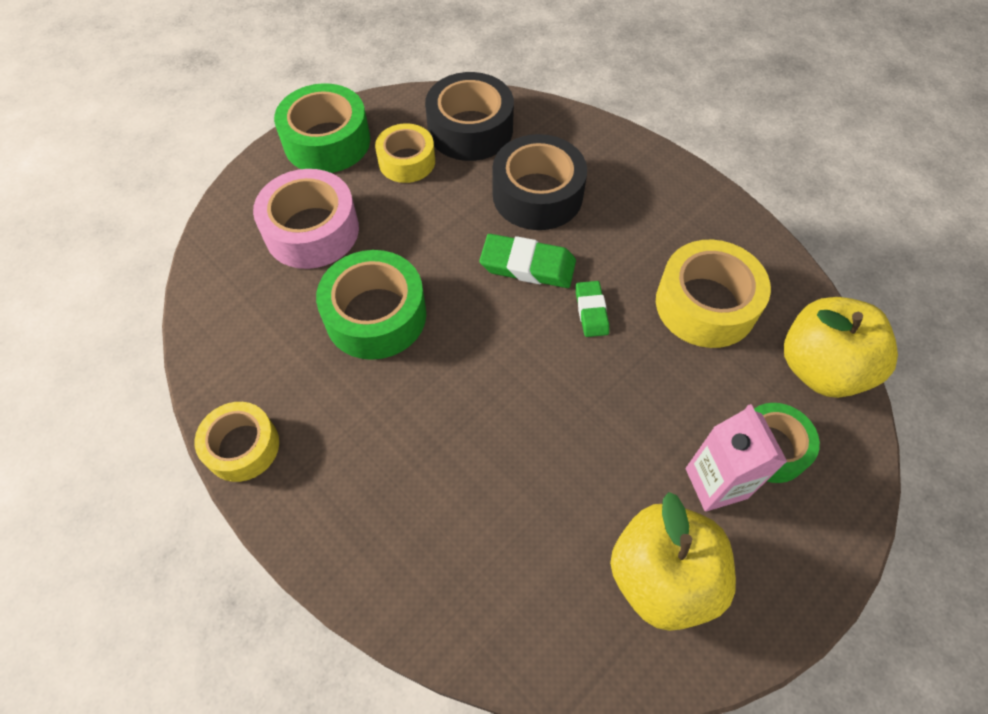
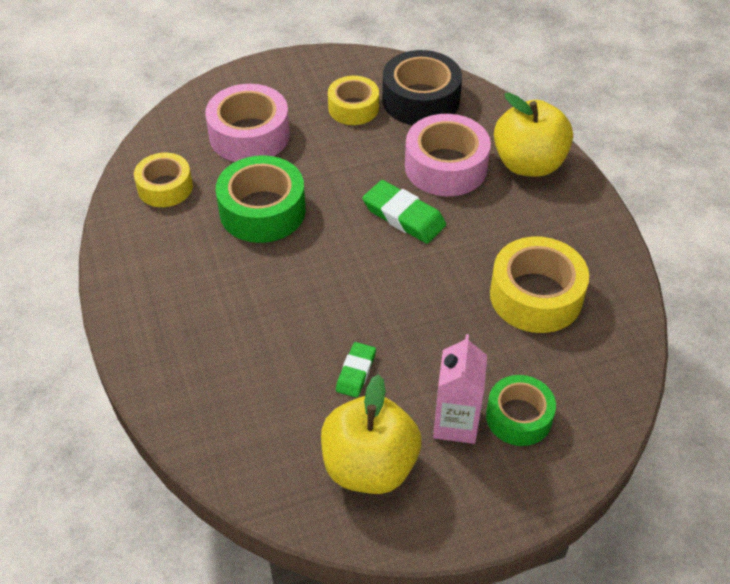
camera: 25 degrees right, 10 degrees down
yellow tape [195,402,279,482] -> yellow tape moved to [134,153,193,207]
green tape [274,83,370,173] -> none
black tape [493,134,587,230] -> pink tape [405,114,491,196]
green eraser [576,281,609,337] -> green eraser moved to [336,342,376,398]
yellow apple [784,297,898,398] -> yellow apple moved to [494,93,573,177]

